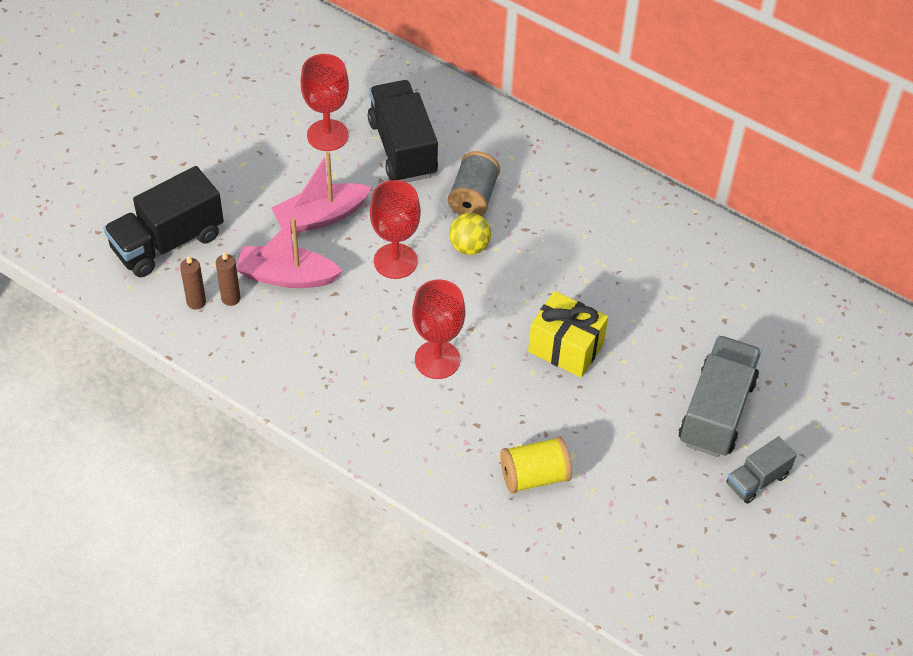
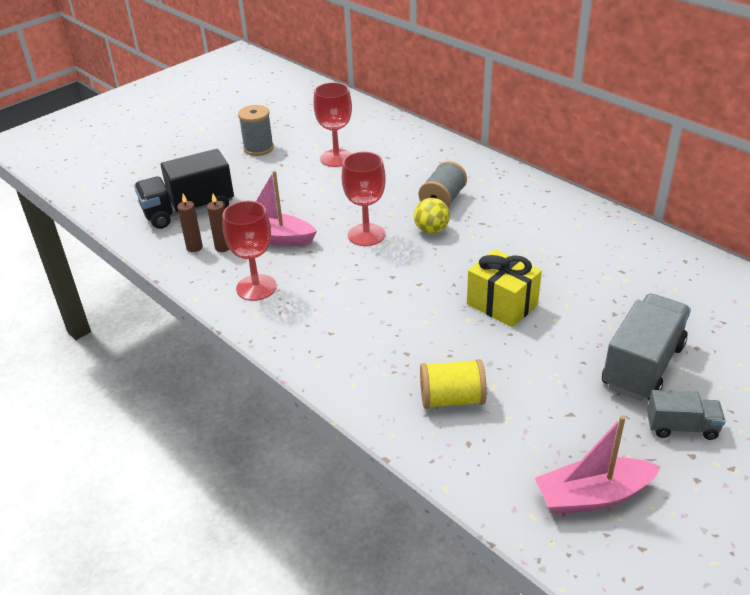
camera: 15 degrees right, 15 degrees down
pink boat [271,152,372,234] -> pink boat moved to [535,415,661,514]
black truck [368,80,438,183] -> none
red goblet [412,280,465,379] -> red goblet moved to [223,201,277,301]
grey truck [726,436,797,503] -> grey truck turned 150 degrees counterclockwise [647,390,726,440]
none -> grey spool [238,105,274,156]

